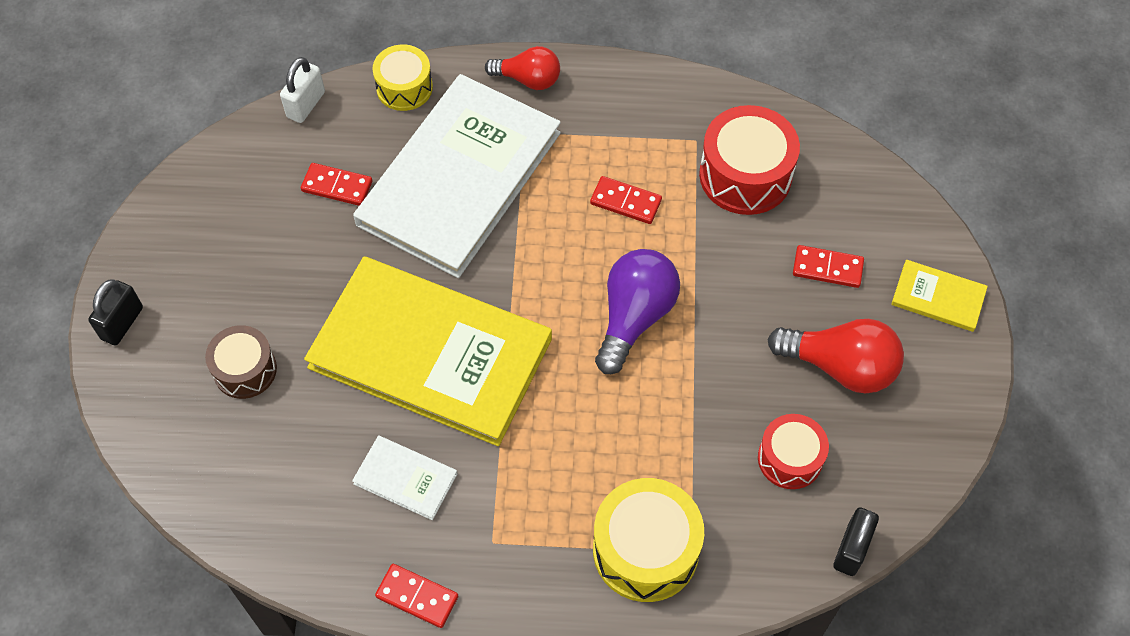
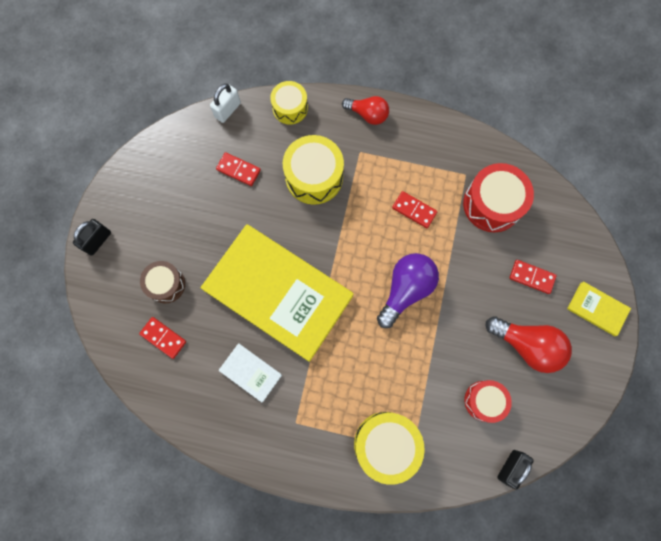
camera: 10 degrees right, 15 degrees up
white book [353,74,561,278] -> yellow drum [283,135,344,205]
red domino [375,564,458,628] -> red domino moved to [139,317,186,359]

